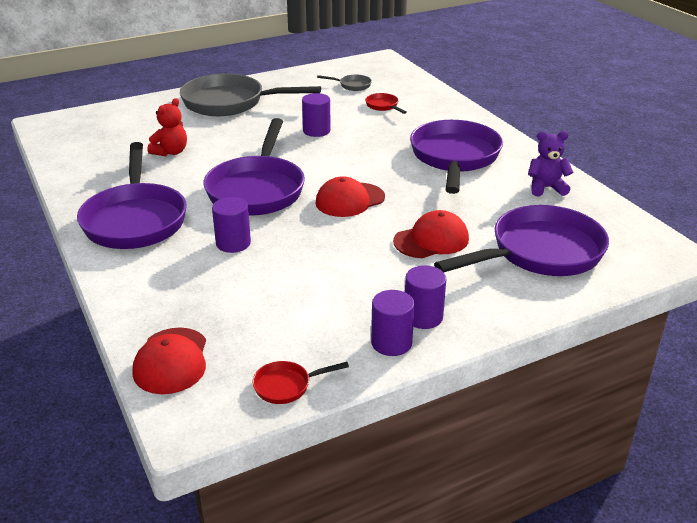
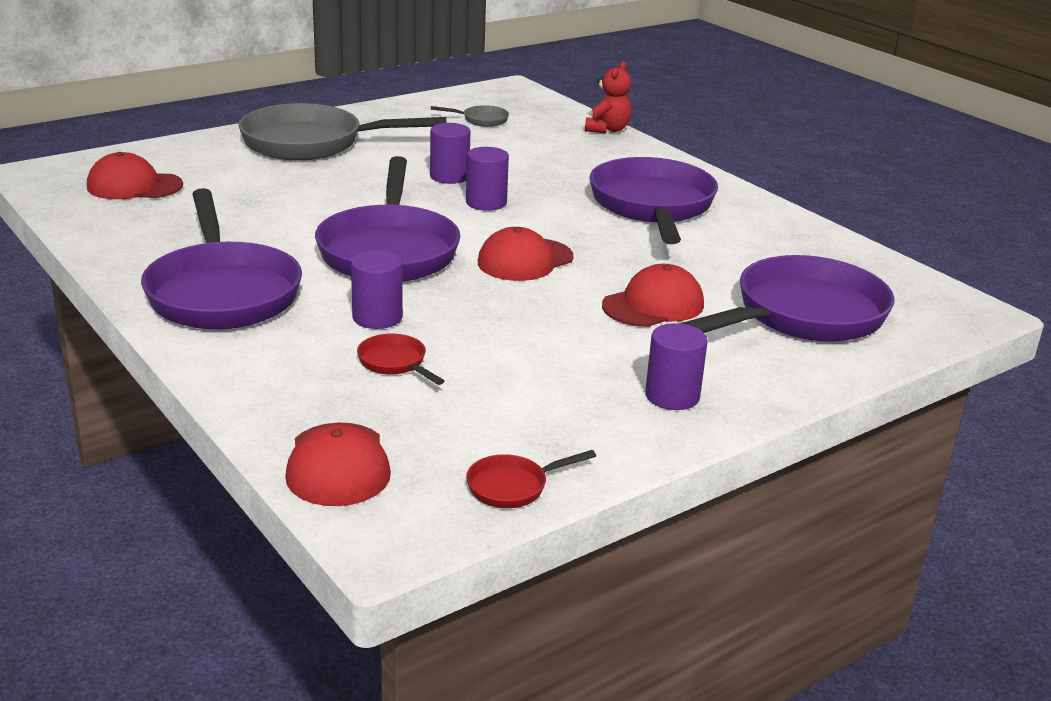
camera: 10 degrees left, 5 degrees down
red teddy bear [147,98,187,156] -> red teddy bear moved to [585,61,632,133]
red pan [365,93,407,114] -> red pan moved to [357,334,444,385]
purple cylinder [371,290,415,356] -> purple cylinder moved to [466,147,509,211]
purple teddy bear [528,131,573,196] -> none
none -> red cap [87,152,183,199]

